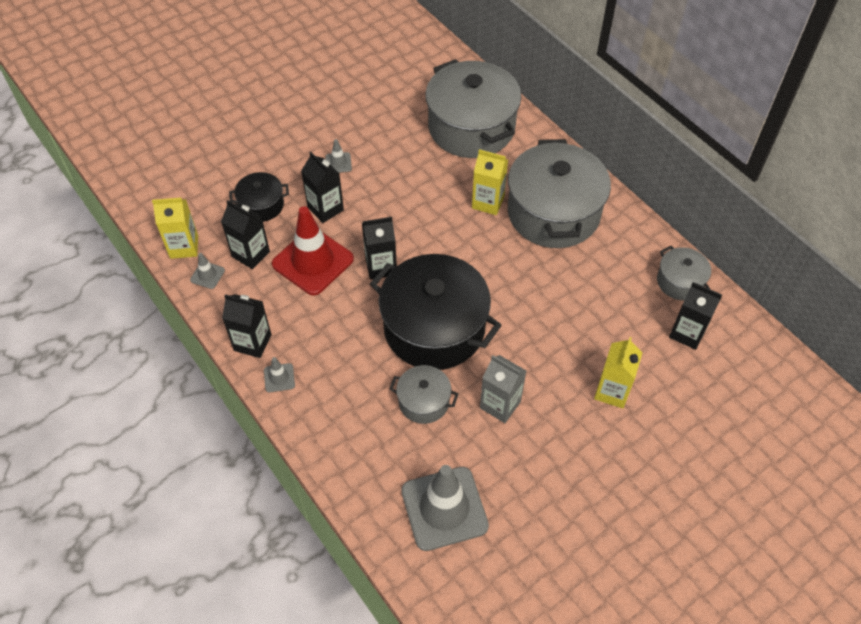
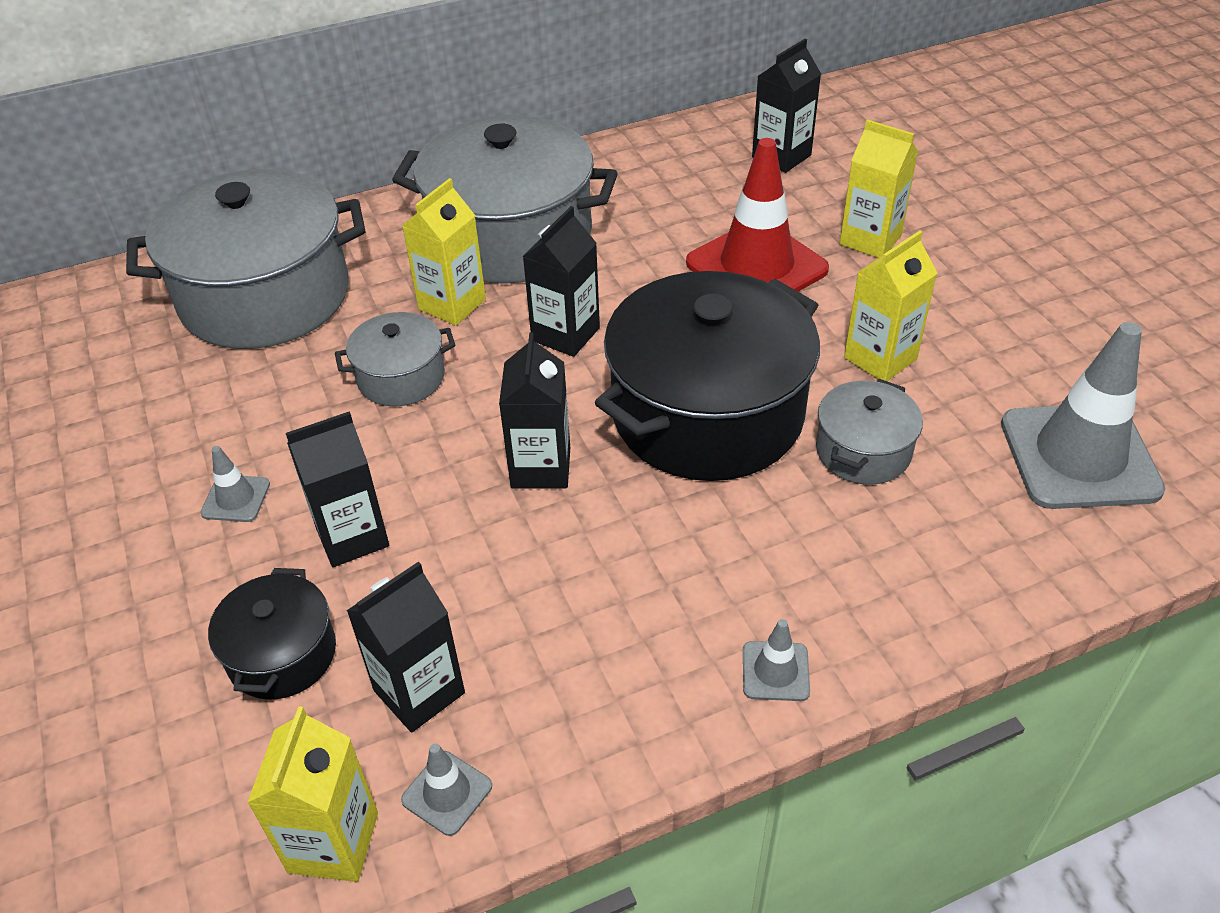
camera: 75 degrees left, 10 degrees down
black carton [222,294,271,358] -> black carton moved to [522,206,600,357]
red traffic cone [272,206,354,295] -> red traffic cone moved to [686,138,829,292]
grey carton [480,355,526,423] -> yellow carton [844,230,937,381]
grey pot [657,246,711,300] -> grey pot moved to [335,312,455,406]

